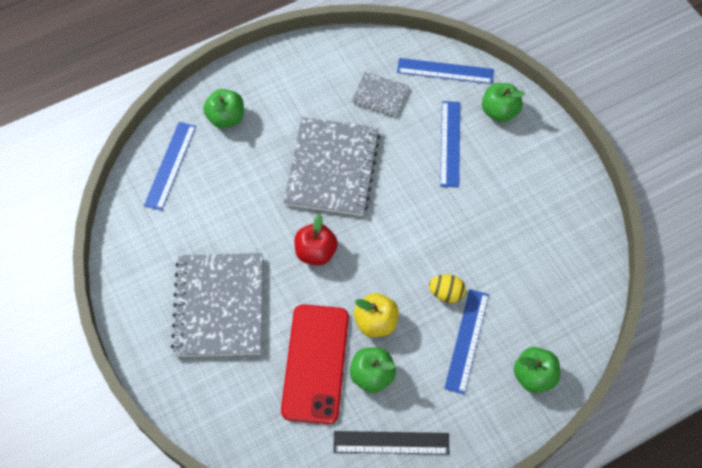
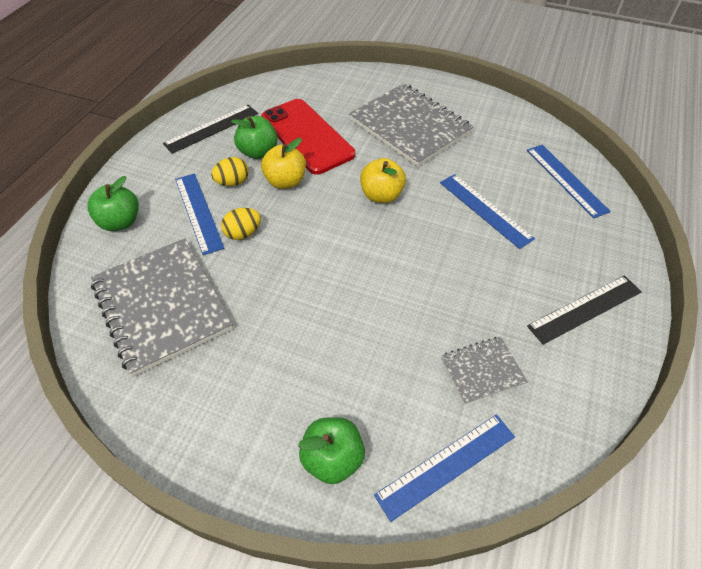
camera: 140 degrees right, 10 degrees down
green apple [203,89,244,128] -> none
grey notebook [283,117,380,216] -> grey notebook moved to [91,238,233,376]
red apple [294,214,338,266] -> yellow apple [360,158,406,203]
blue ruler [440,101,460,188] -> blue ruler moved to [440,174,535,249]
none -> yellow egg [211,157,249,186]
none -> black ruler [527,275,642,345]

